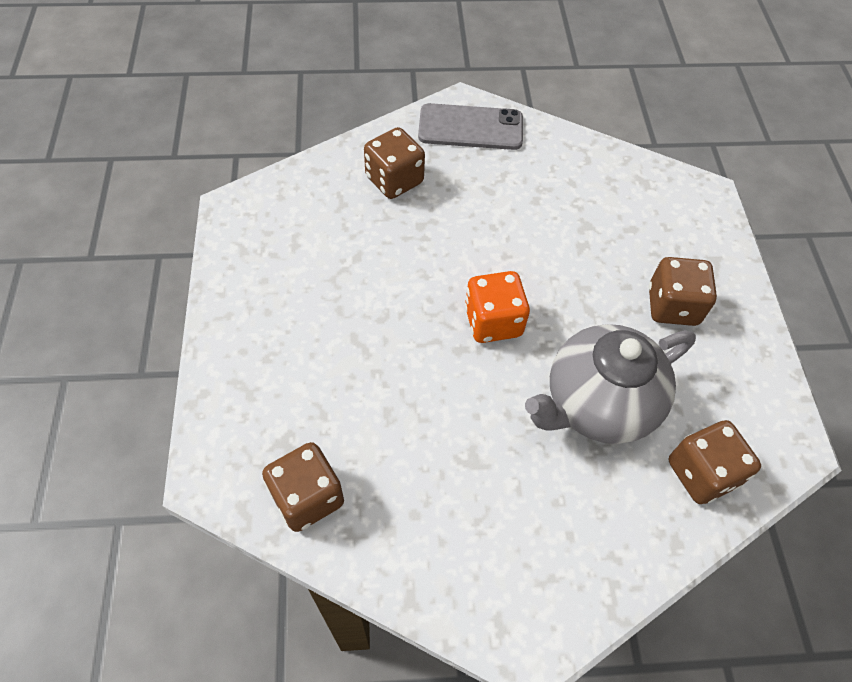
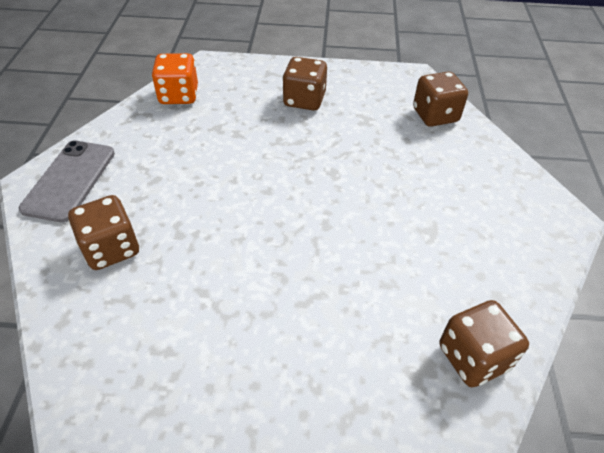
camera: 80 degrees left, 10 degrees down
orange dice [465,271,530,343] -> orange dice moved to [152,53,198,104]
grey teapot [525,324,696,444] -> none

